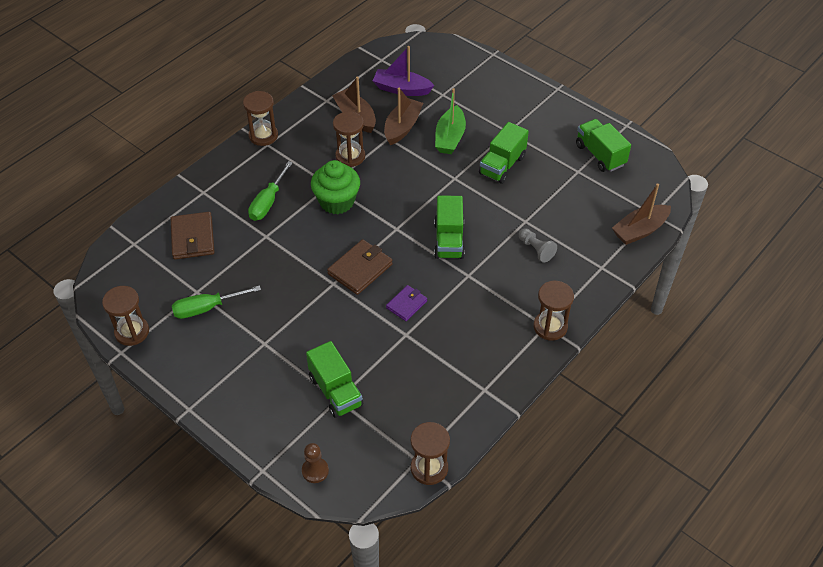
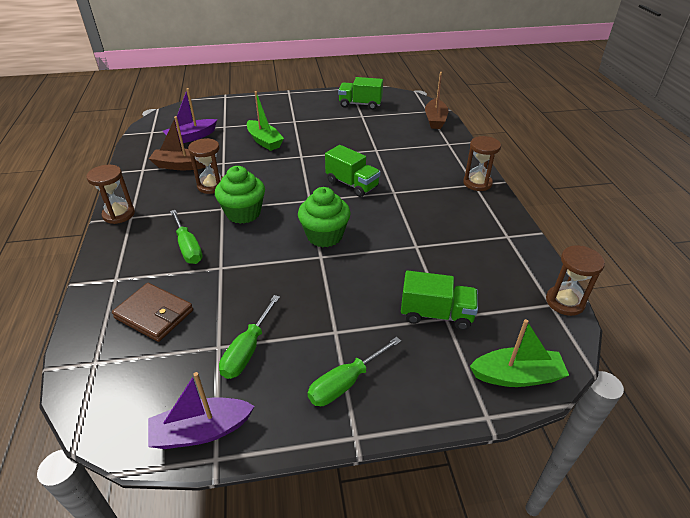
camera: 50 degrees left, 10 degrees down
brown hourglass [102,286,149,346] -> purple boat [148,372,255,449]
brown pawn [302,443,329,483] -> green boat [470,319,569,387]
brown wallet [327,239,393,295] -> green cupcake [298,187,351,247]
brown boat [384,88,423,145] -> none
purple wallet [386,285,427,321] -> none
green truck [479,122,529,184] -> none
grey pawn [519,228,557,263] -> none
none -> green screwdriver [307,337,401,406]

